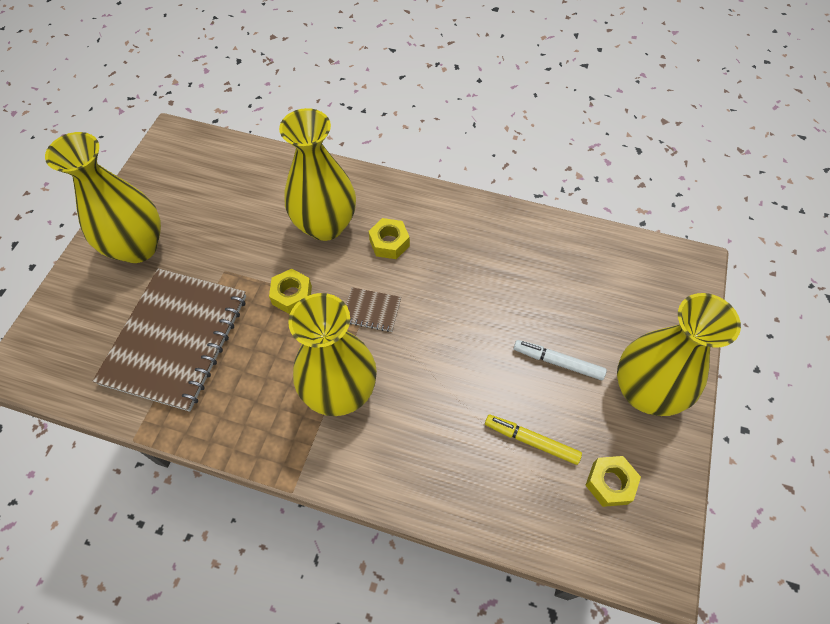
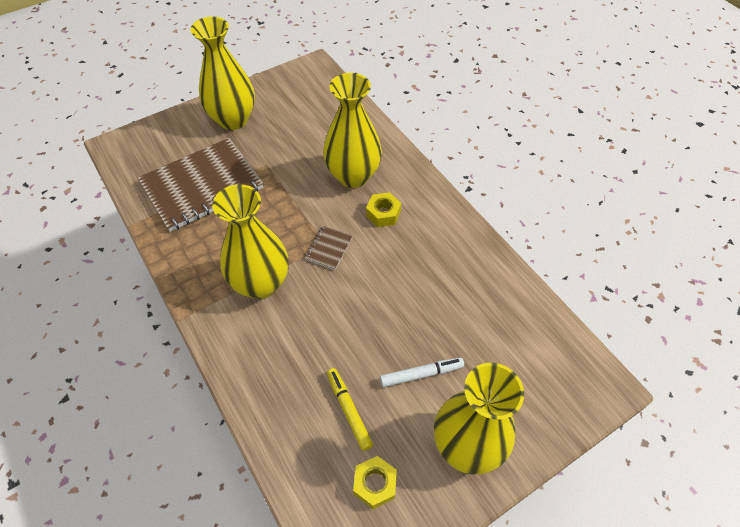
camera: 40 degrees right, 5 degrees down
yellow nut [269,269,312,314] -> none
brown notebook [346,287,401,332] -> brown notebook turned 60 degrees clockwise [305,226,353,270]
white marker [514,340,607,380] -> white marker turned 105 degrees clockwise [380,358,464,387]

